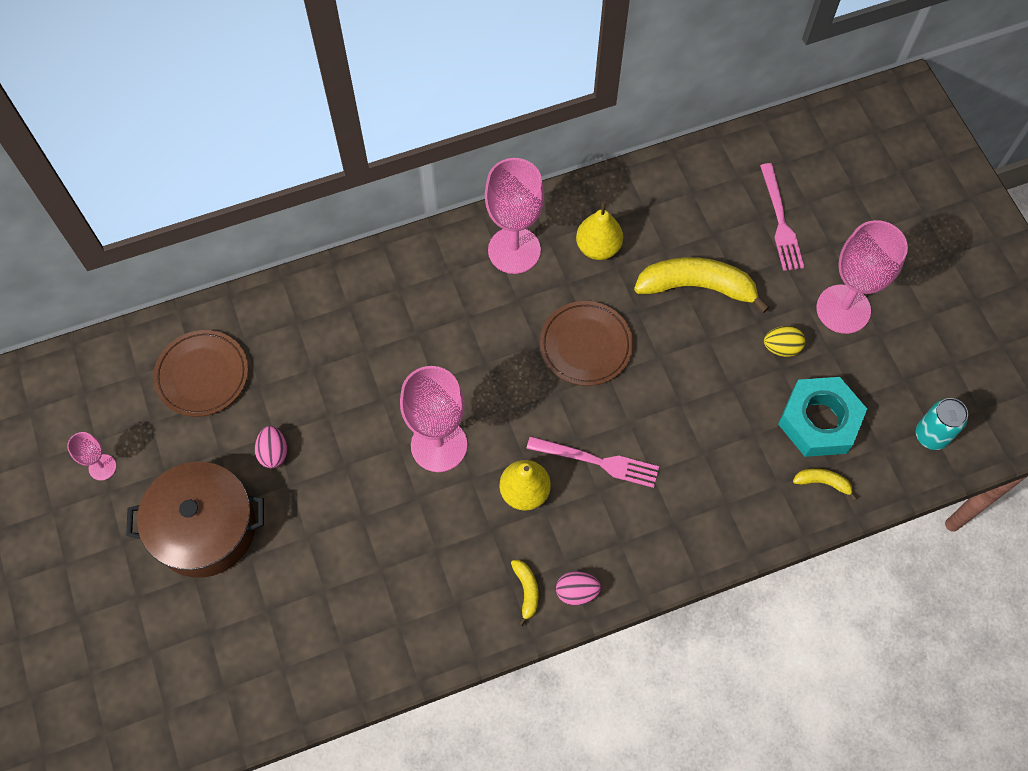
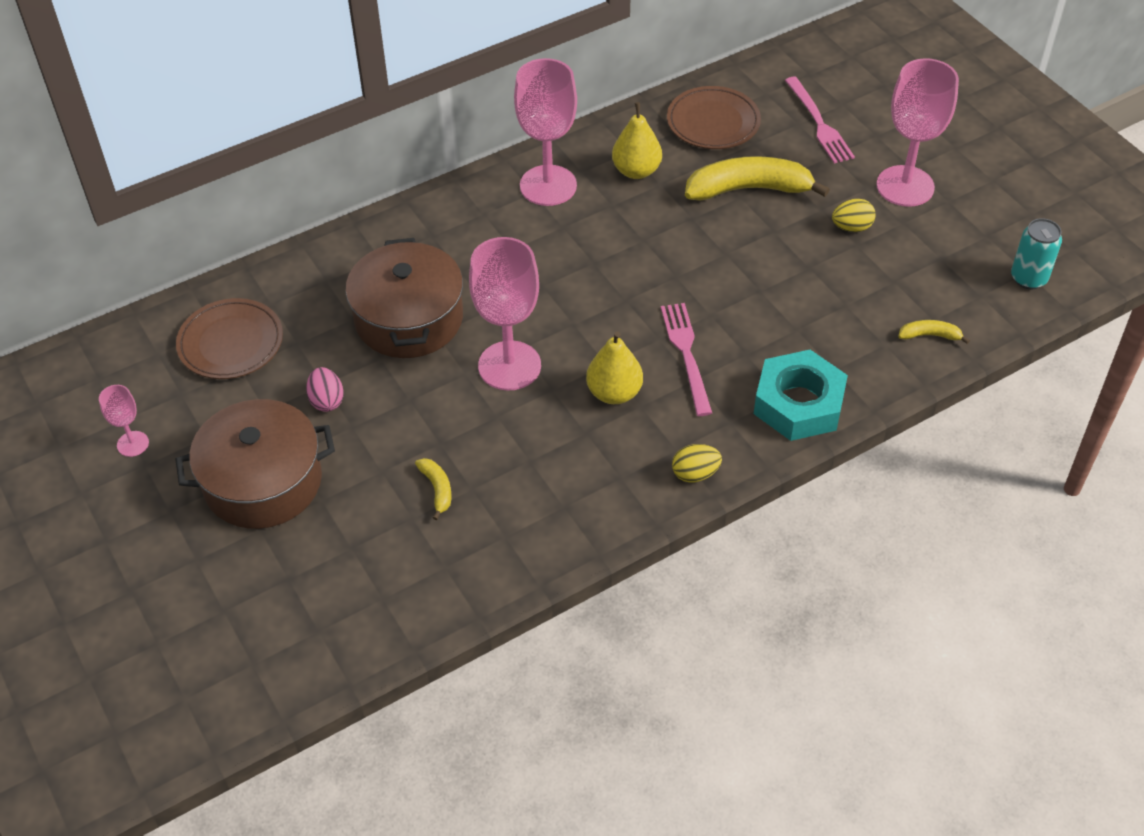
camera: 10 degrees left, 15 degrees down
yellow banana [511,560,539,626] -> yellow banana moved to [415,458,451,520]
pink fork [526,436,659,488] -> pink fork turned 105 degrees counterclockwise [661,303,712,416]
brown plate [540,301,633,386] -> brown plate moved to [667,86,761,149]
pink egg [556,571,601,605] -> yellow egg [672,444,722,483]
turquoise nut [778,377,867,457] -> turquoise nut moved to [754,350,848,441]
none -> brown pot [345,238,463,358]

